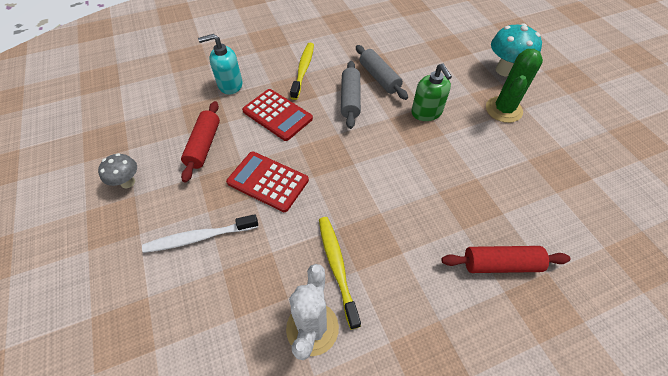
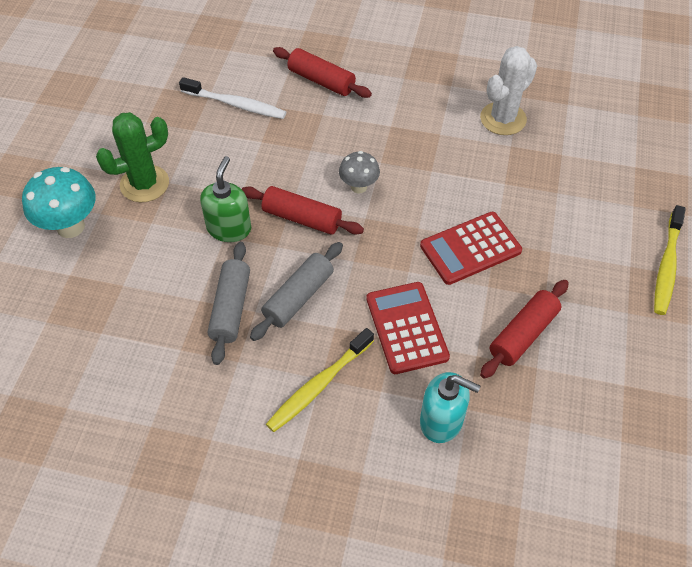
camera: 145 degrees left, 0 degrees up
grey mushroom [98,153,137,188] -> grey mushroom moved to [339,151,380,193]
white toothbrush [142,214,258,253] -> white toothbrush moved to [179,77,286,119]
red calculator [226,151,309,212] -> red calculator turned 90 degrees clockwise [420,212,522,285]
yellow toothbrush [319,217,361,330] -> yellow toothbrush moved to [654,205,686,315]
none -> red rolling pin [242,186,364,235]

